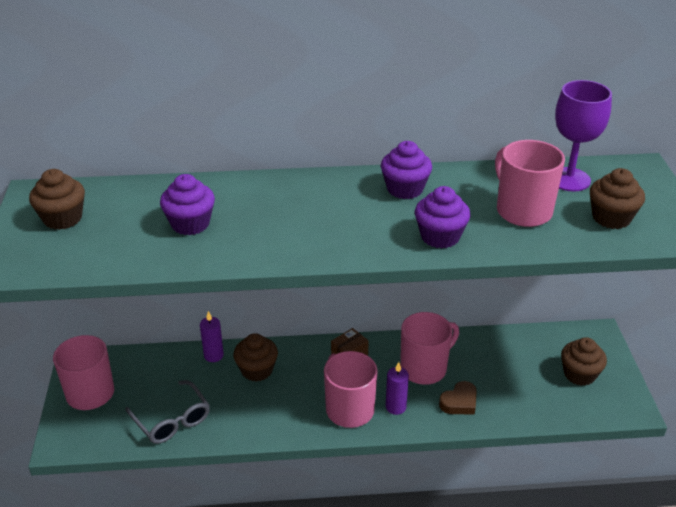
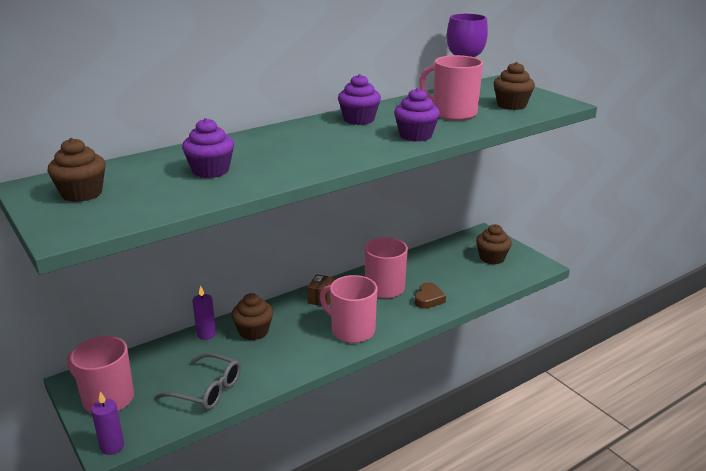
camera: 30 degrees left, 10 degrees down
purple candle [386,362,409,415] -> purple candle moved to [91,391,124,455]

